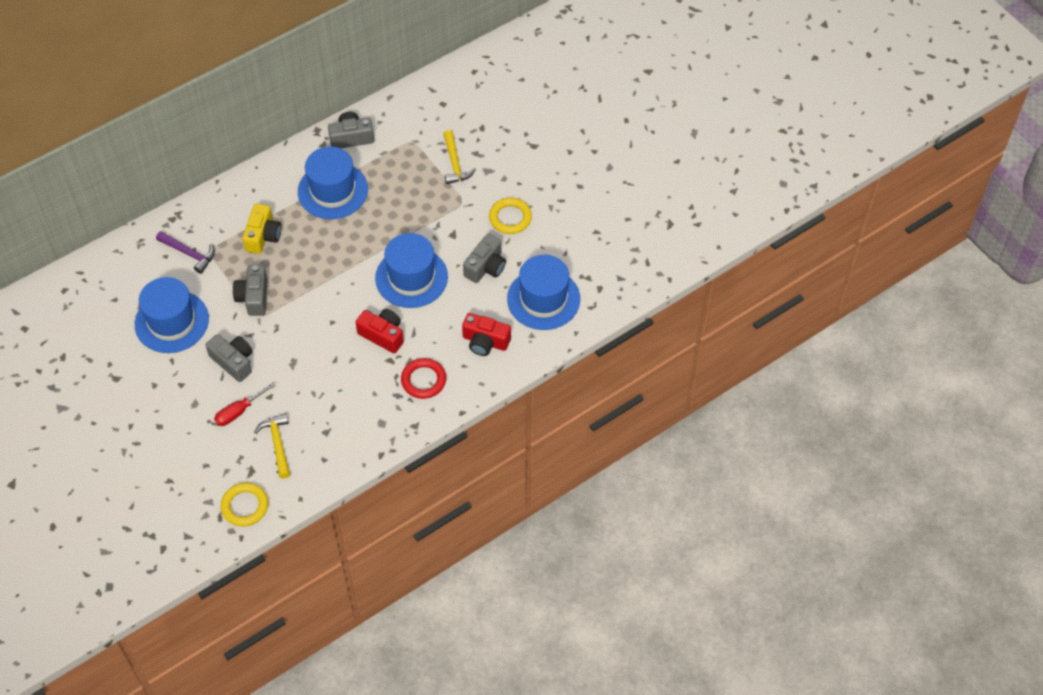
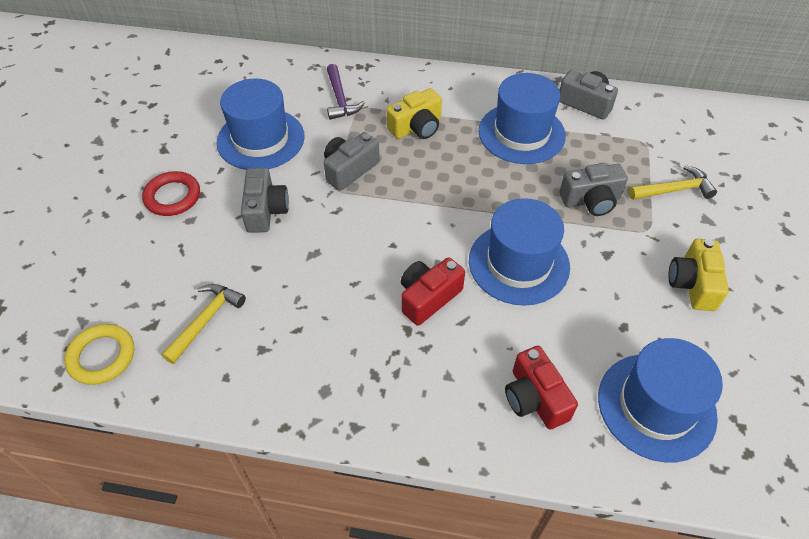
camera: 45 degrees right, 5 degrees down
red screwdriver [214,383,276,426] -> none
red camera [356,309,404,353] -> red camera turned 120 degrees counterclockwise [401,257,465,326]
red ring [401,358,446,399] -> red ring moved to [142,171,200,216]
yellow hammer [444,130,476,184] -> yellow hammer turned 135 degrees counterclockwise [629,165,717,200]
grey camera [463,233,506,283] -> grey camera moved to [559,163,628,216]
yellow ring [489,198,532,234] -> yellow camera [668,239,729,311]

